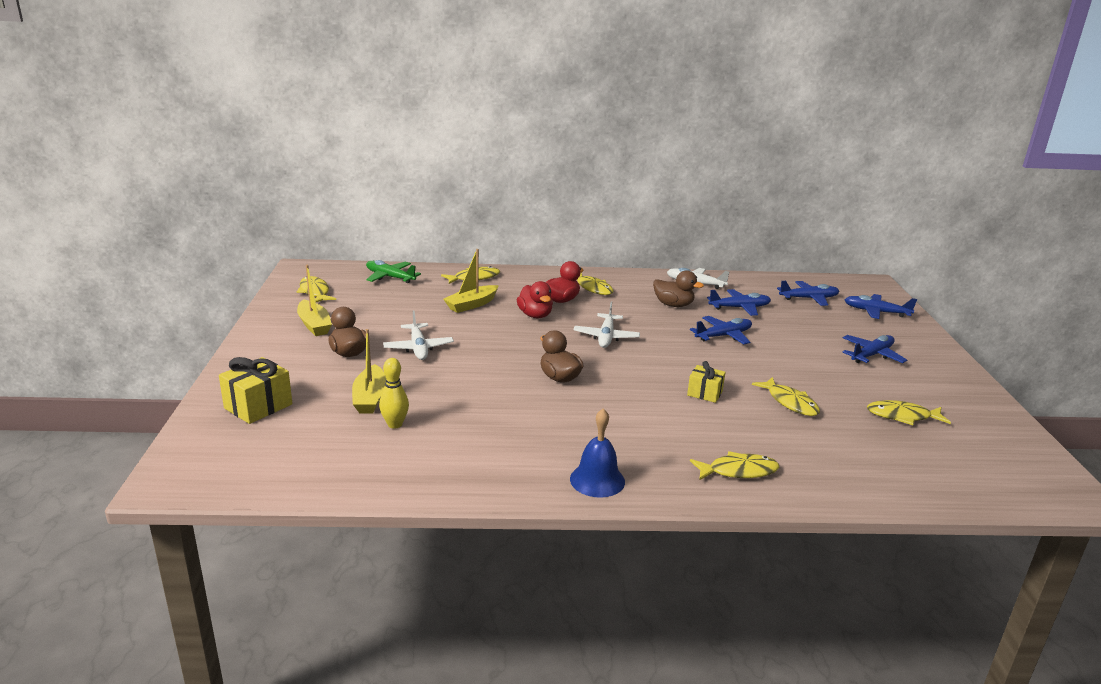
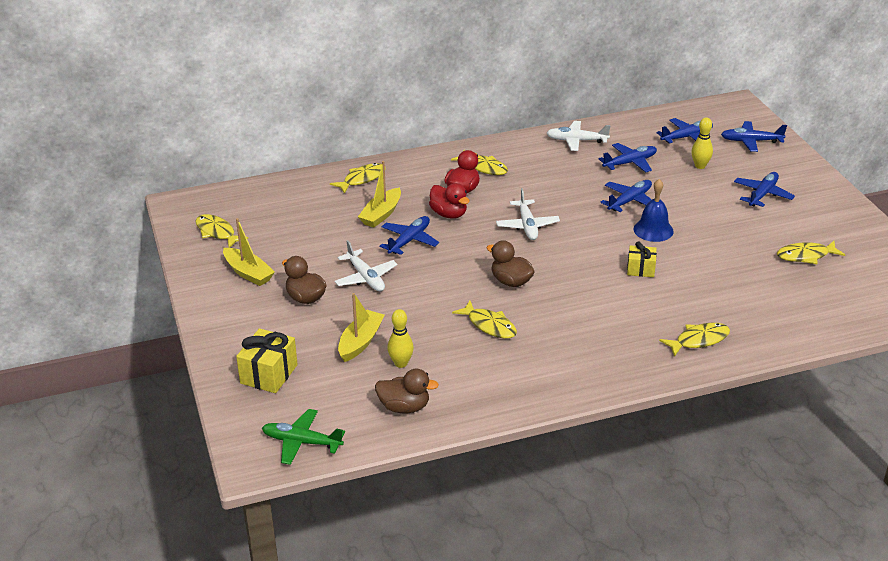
camera: 15 degrees left, 10 degrees up
yellow boat [352,329,386,413] -> yellow boat turned 135 degrees counterclockwise [338,293,384,362]
green plane [366,260,421,283] -> green plane moved to [262,409,345,465]
blue bell [570,408,625,498] -> blue bell moved to [633,179,674,242]
brown duck [653,270,704,307] -> brown duck moved to [375,369,439,413]
yellow fish [752,377,820,416] -> yellow fish moved to [452,301,517,339]
none -> blue plane [380,216,439,255]
none -> yellow bowling pin [691,118,713,169]

